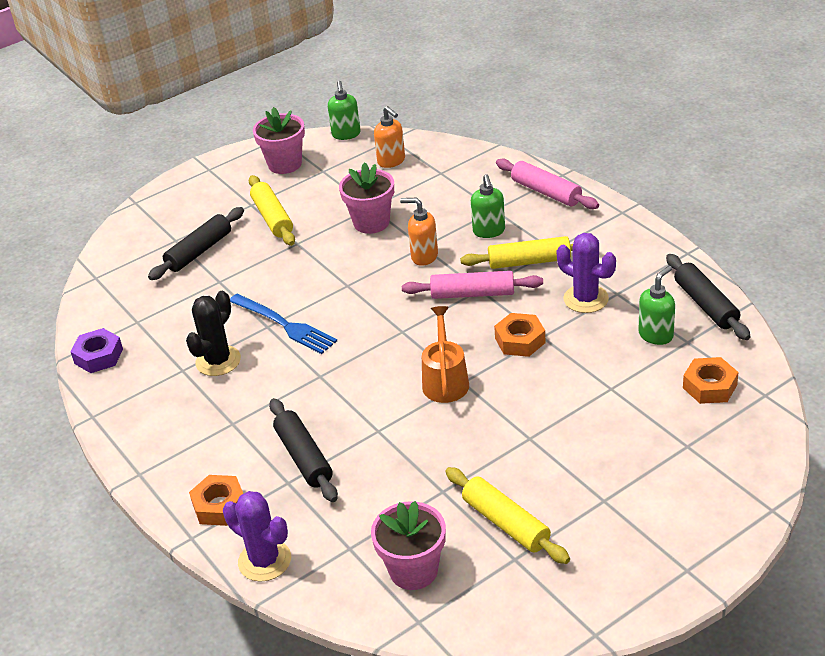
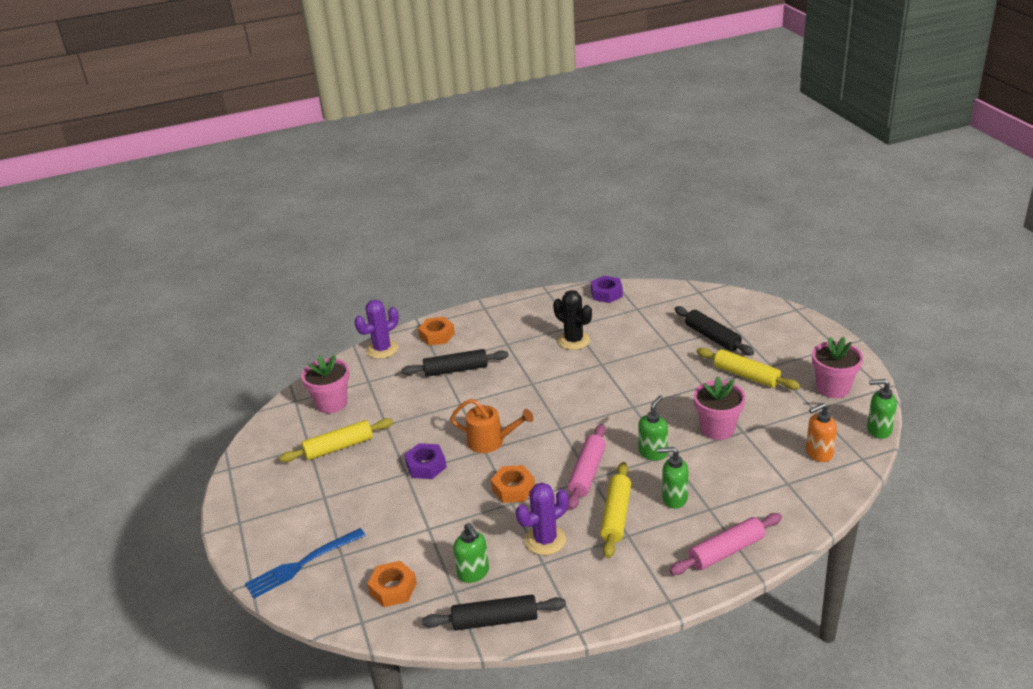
camera: 105 degrees right, 5 degrees down
blue fork [230,294,337,354] -> blue fork moved to [245,528,366,598]
yellow rolling pin [249,175,295,246] -> yellow rolling pin turned 45 degrees clockwise [697,348,800,390]
orange soap dispenser [400,198,438,266] -> green soap dispenser [638,395,668,461]
none -> purple nut [404,443,447,479]

